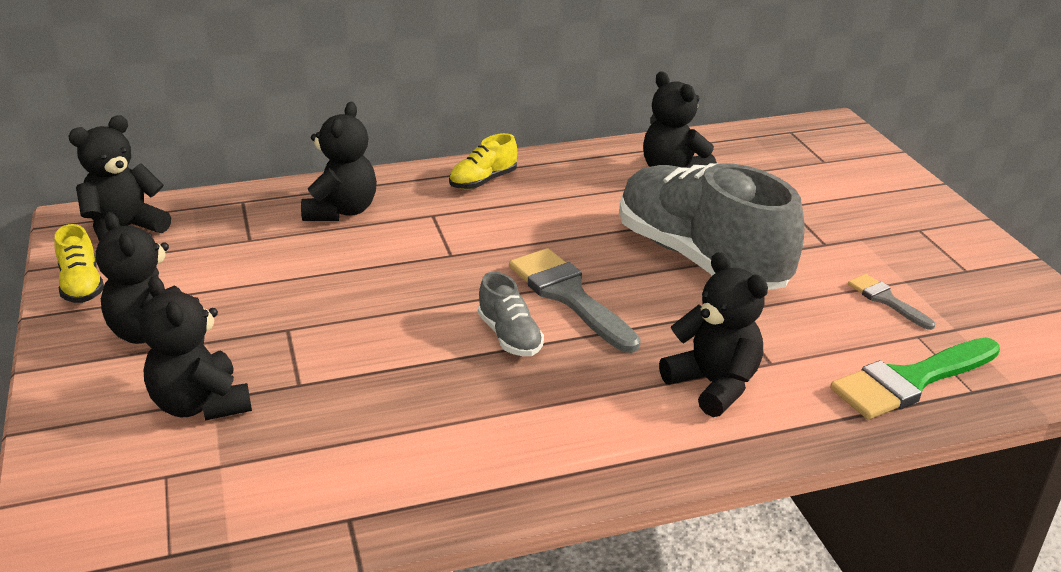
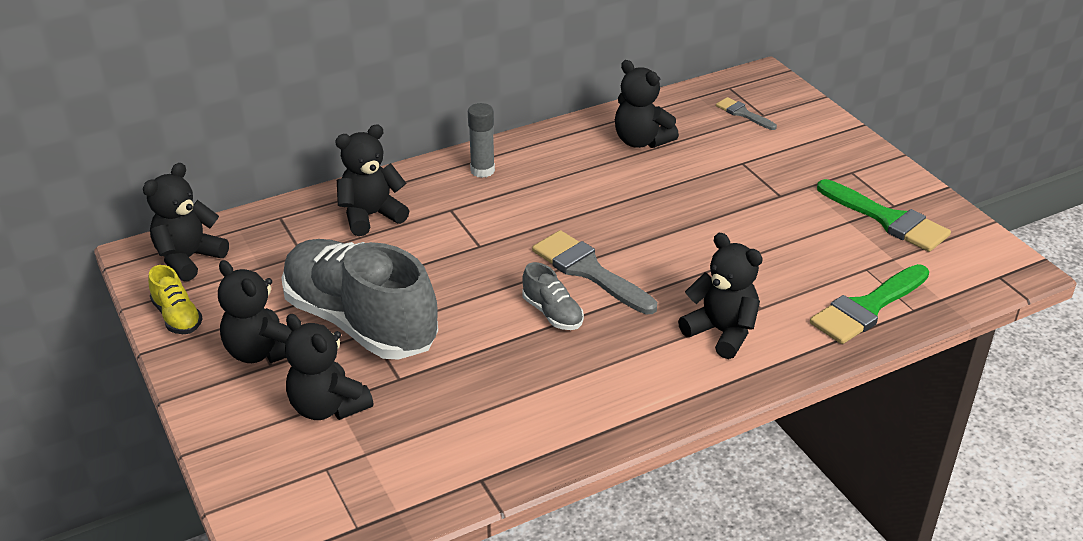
camera: 10 degrees left, 5 degrees up
black teddy bear [301,102,377,221] -> black teddy bear turned 120 degrees counterclockwise [335,124,409,236]
yellow shoe [449,133,517,190] -> grey glue stick [468,103,495,178]
grey shoe [619,163,804,290] -> grey shoe moved to [281,239,438,360]
grey brush [848,274,935,330] -> grey brush moved to [716,97,777,130]
none -> green brush [817,179,951,252]

